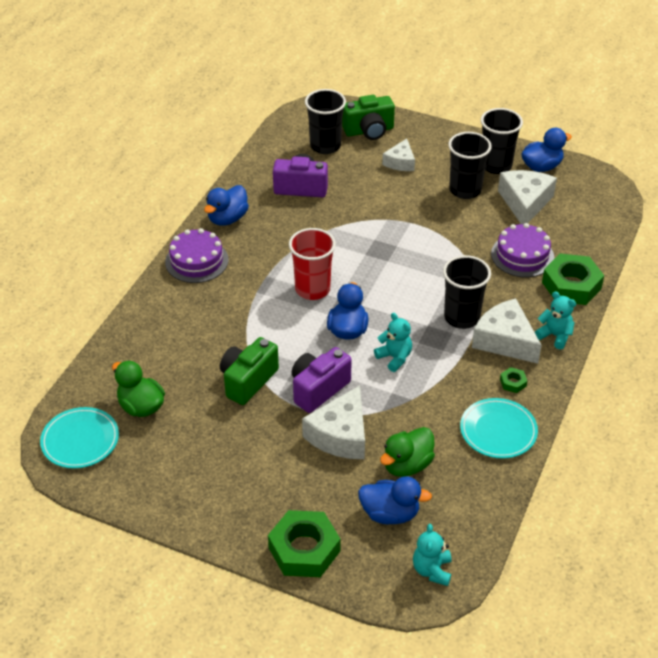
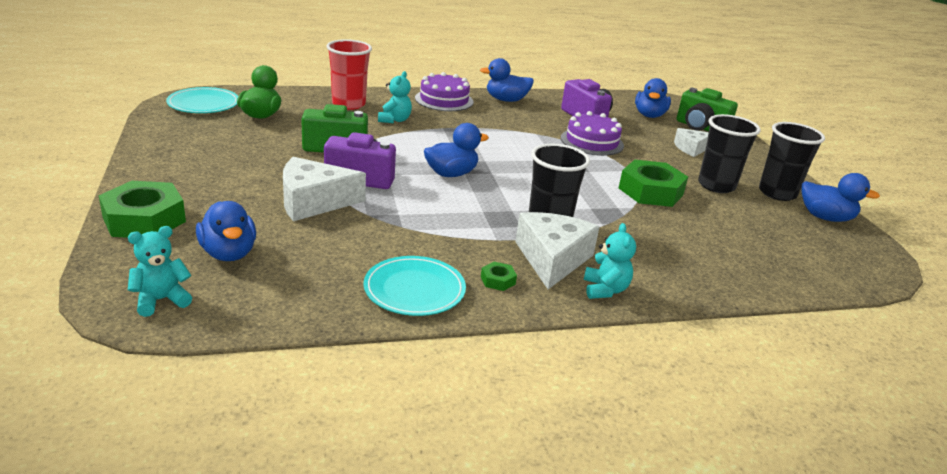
camera: 50 degrees right, 15 degrees down
red cup [289,228,336,300] -> red cup moved to [327,39,372,110]
black cup [305,89,346,154] -> blue duck [635,78,671,118]
turquoise teddy bear [374,313,412,372] -> turquoise teddy bear moved to [378,71,412,123]
green duck [380,427,435,477] -> none
purple cake [491,223,554,277] -> purple cake moved to [561,111,624,156]
white cheese [498,170,557,224] -> none
green nut [542,254,605,305] -> green nut moved to [619,160,688,207]

